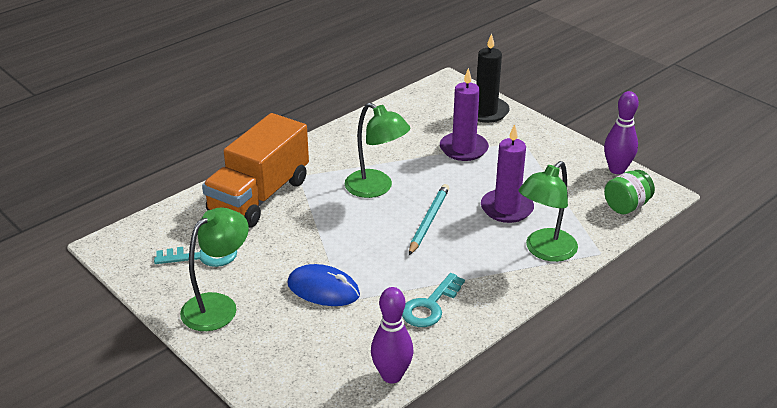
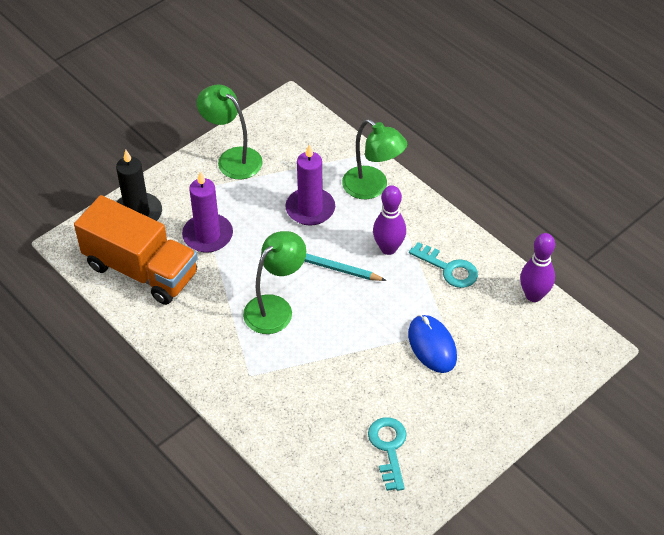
camera: 90 degrees left, 15 degrees up
green lamp [180,208,249,331] -> green lamp moved to [197,84,263,179]
orange truck [202,113,309,228] -> orange truck moved to [74,195,198,305]
blue mouse [287,264,360,306] -> blue mouse turned 45 degrees counterclockwise [408,315,457,373]
purple bowling pin [604,91,639,174] -> purple bowling pin moved to [373,185,406,255]
green jar [604,170,655,214] -> none

